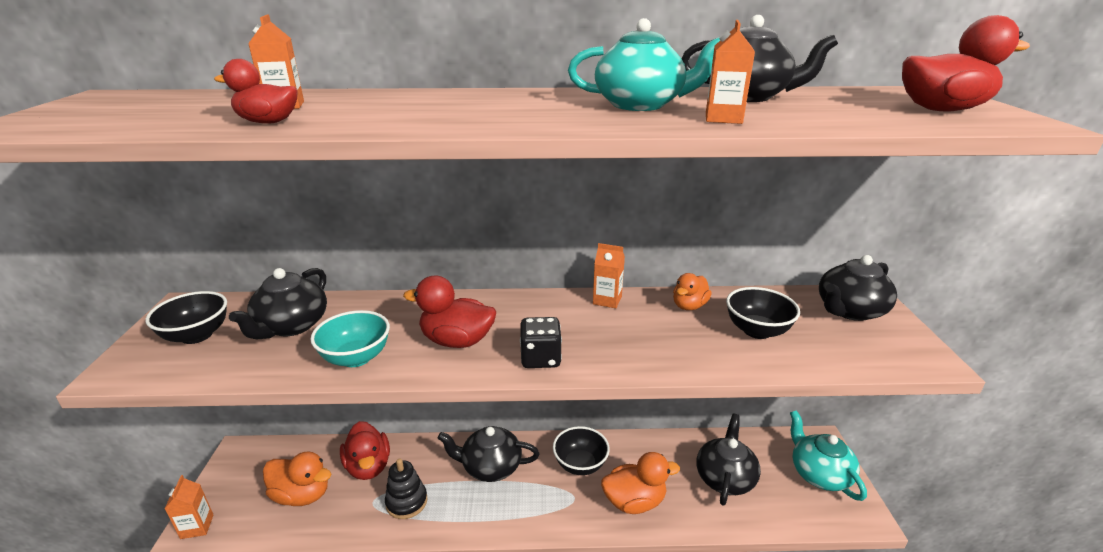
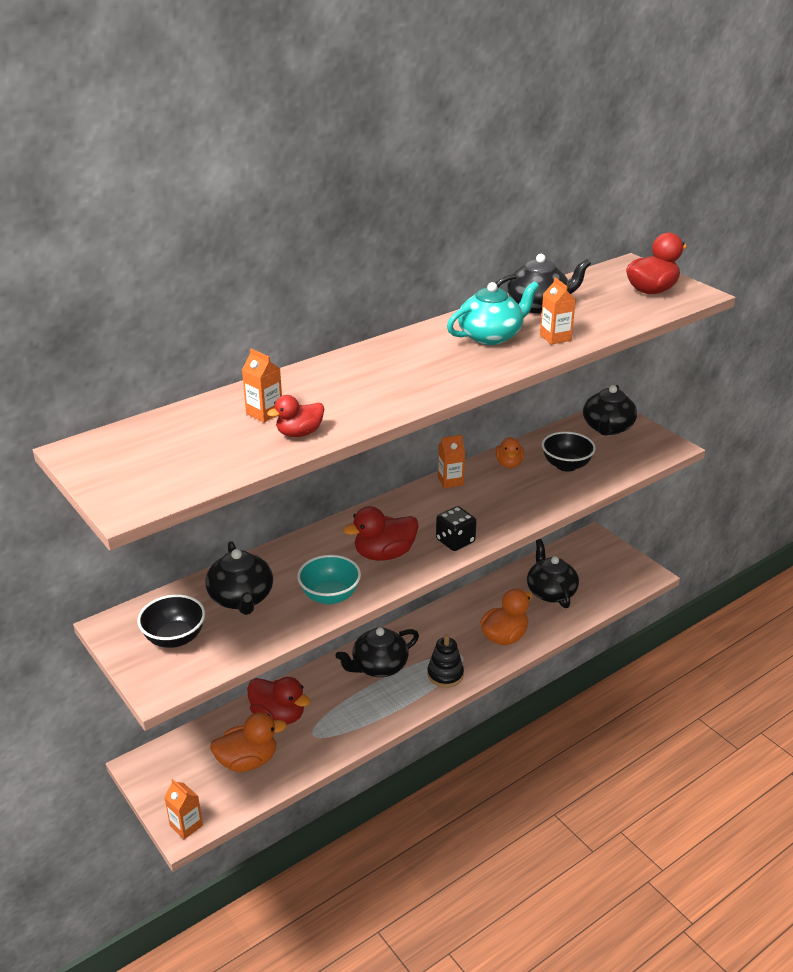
camera: 35 degrees left, 5 degrees up
black stacking toy [385,458,428,519] -> black stacking toy moved to [427,634,464,688]
black bowl [553,426,610,475] -> none
turquoise teapot [790,410,867,501] -> none

